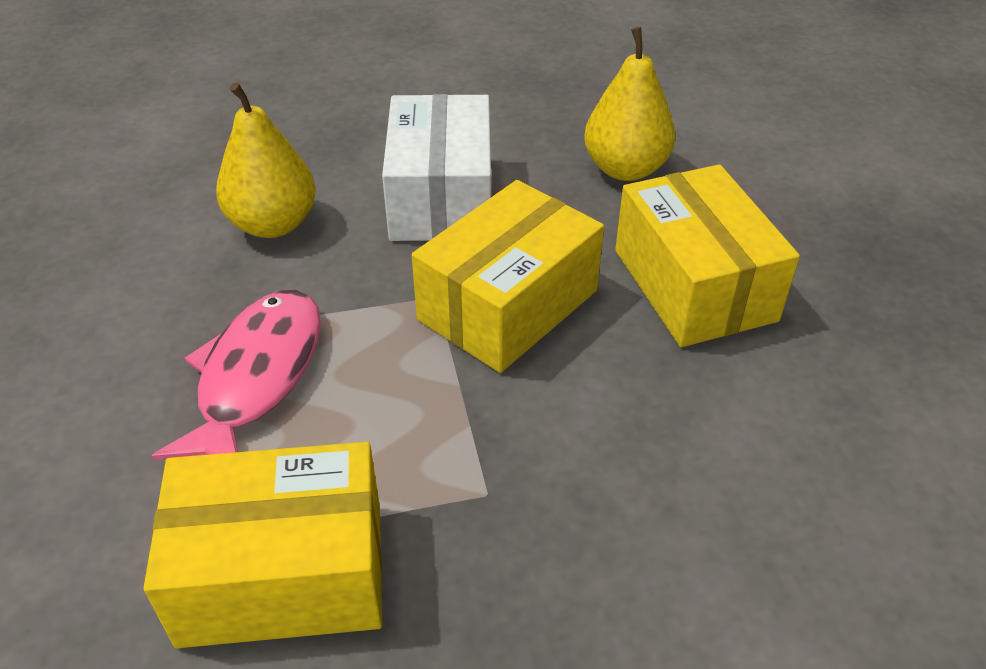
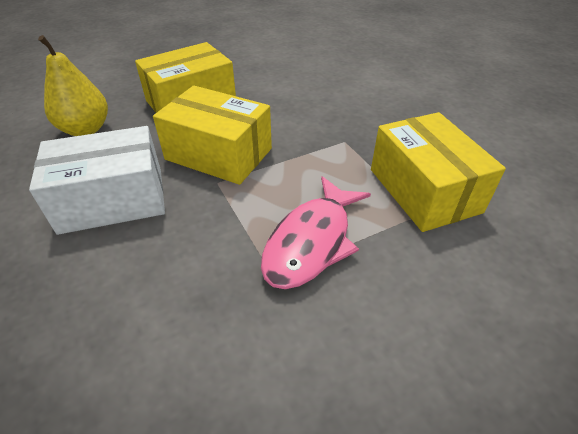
camera: 105 degrees left, 0 degrees up
pink fish [151,290,321,460] -> pink fish turned 60 degrees counterclockwise [261,176,371,289]
yellow pear [216,82,316,238] -> none

